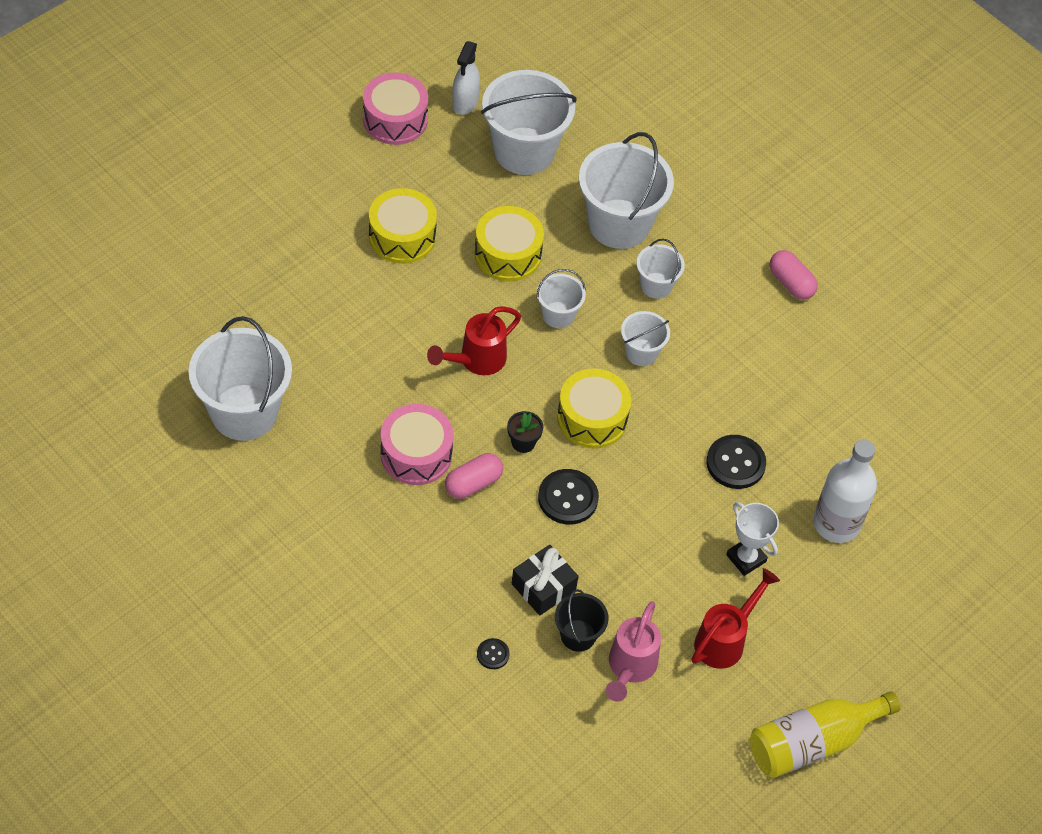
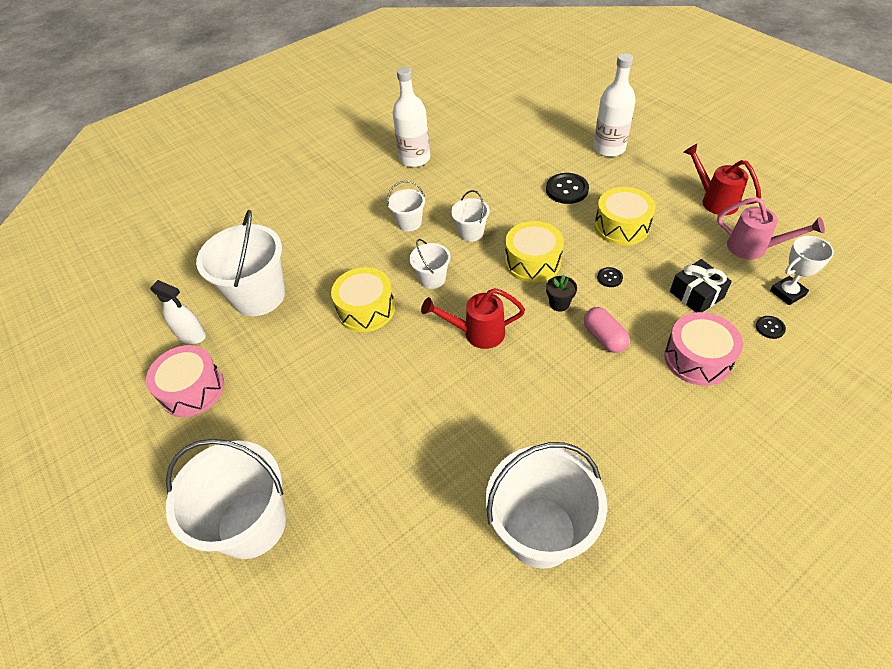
camera: 75 degrees left, 5 degrees down
yellow drum [369,188,437,264] -> yellow drum moved to [595,187,656,245]
pink drum [380,404,454,485] -> pink drum moved to [664,312,743,386]
red watering can [427,306,521,375] -> red watering can turned 120 degrees clockwise [421,288,525,349]
black button [538,469,599,525] -> black button [597,267,623,287], size x0.51
black bucket [555,589,609,652] -> none
white bucket [579,132,674,249] -> white bucket moved to [166,439,286,559]
white trophy [726,502,779,576] -> white trophy moved to [770,236,834,305]
yellow bottle [750,691,901,778] -> none
pink capsule [770,250,818,300] -> white bottle [393,67,430,167]

